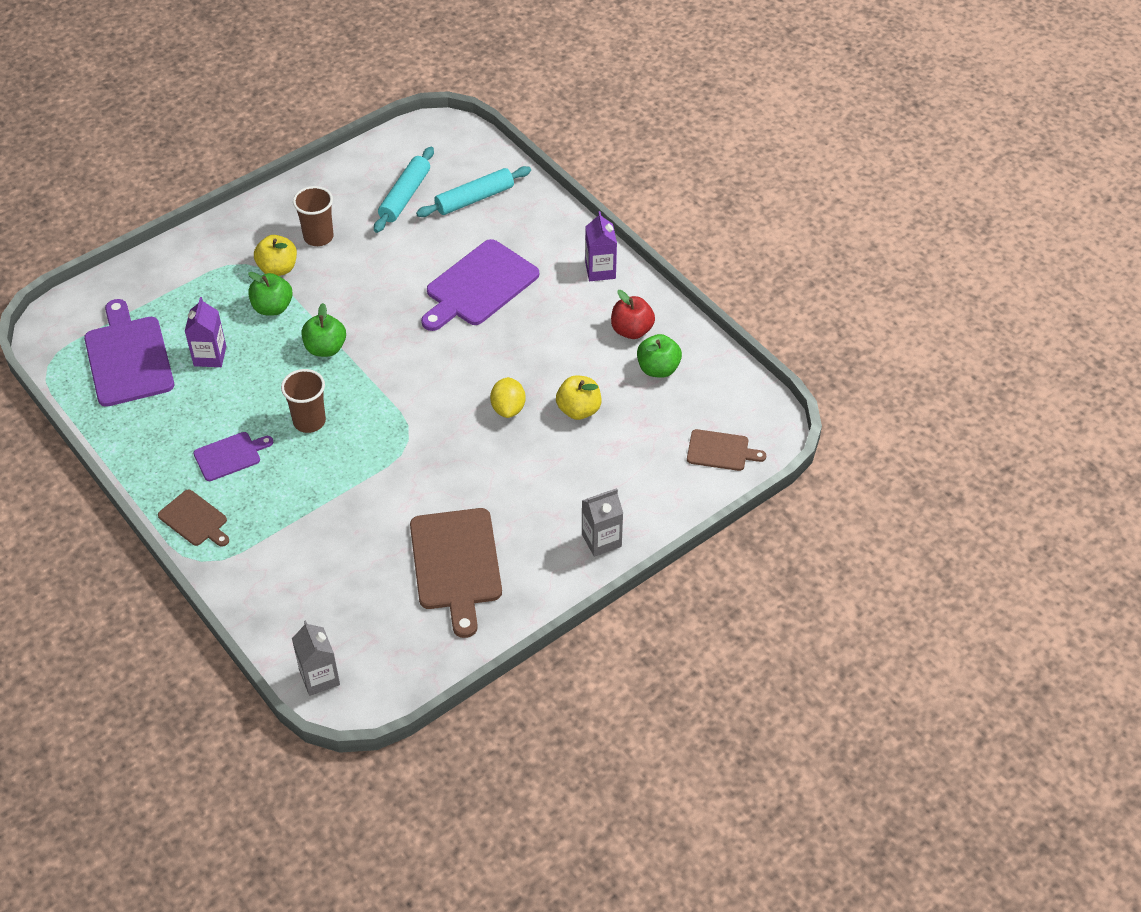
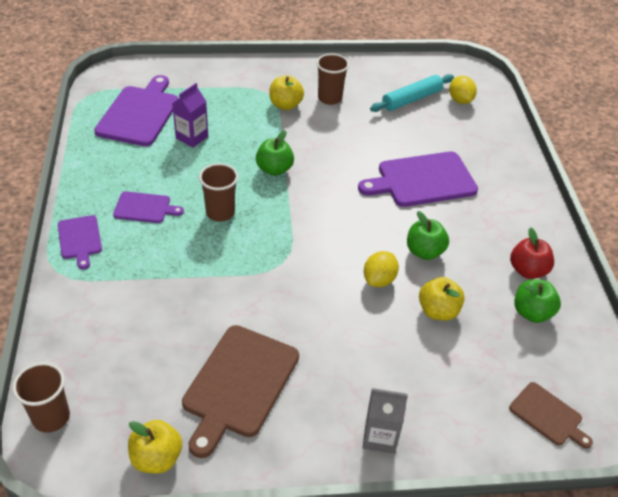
camera: 30 degrees right, 5 degrees down
brown cutting board [158,489,229,547] -> purple cutting board [58,215,102,269]
green apple [248,272,293,316] -> green apple moved to [407,211,449,260]
grey carton [292,620,340,696] -> brown cup [12,362,70,433]
turquoise rolling pin [416,166,531,217] -> none
purple carton [585,211,617,281] -> none
none -> yellow apple [128,420,182,474]
none -> yellow lemon [449,76,477,104]

